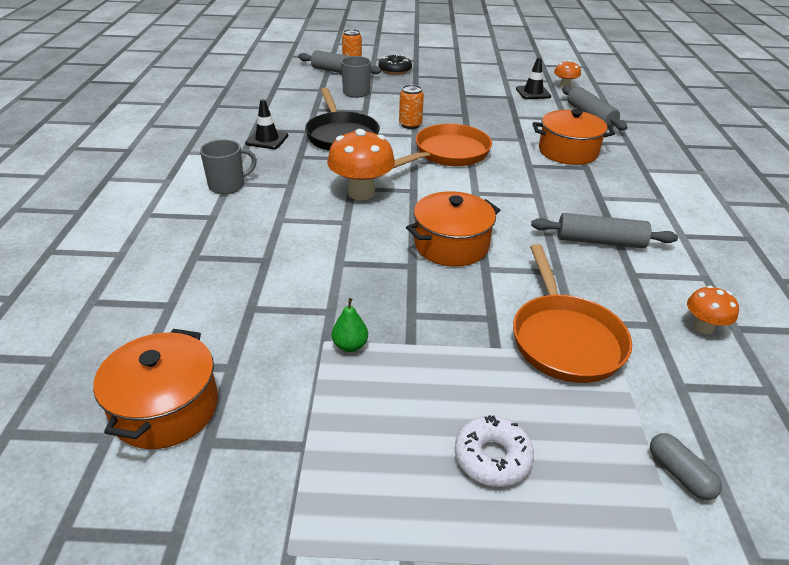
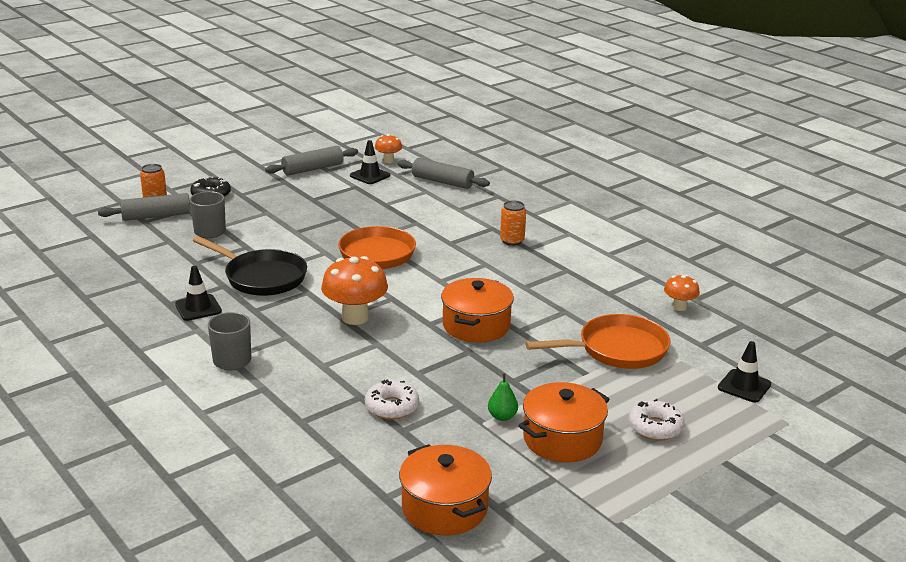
camera: 40 degrees left, 10 degrees down
orange can [399,85,424,129] -> orange can moved to [500,200,526,246]
orange pan [513,244,632,383] -> orange pan turned 60 degrees counterclockwise [525,314,670,369]
grey rolling pin [531,213,678,248] -> grey rolling pin moved to [265,146,358,176]
orange pot [533,109,615,165] -> orange pot moved to [518,382,610,462]
grey capsule [650,433,722,500] -> black traffic cone [718,341,771,403]
none -> white donut [365,379,419,419]

